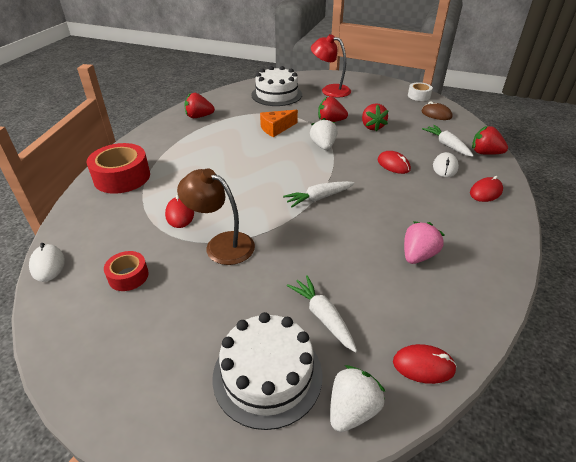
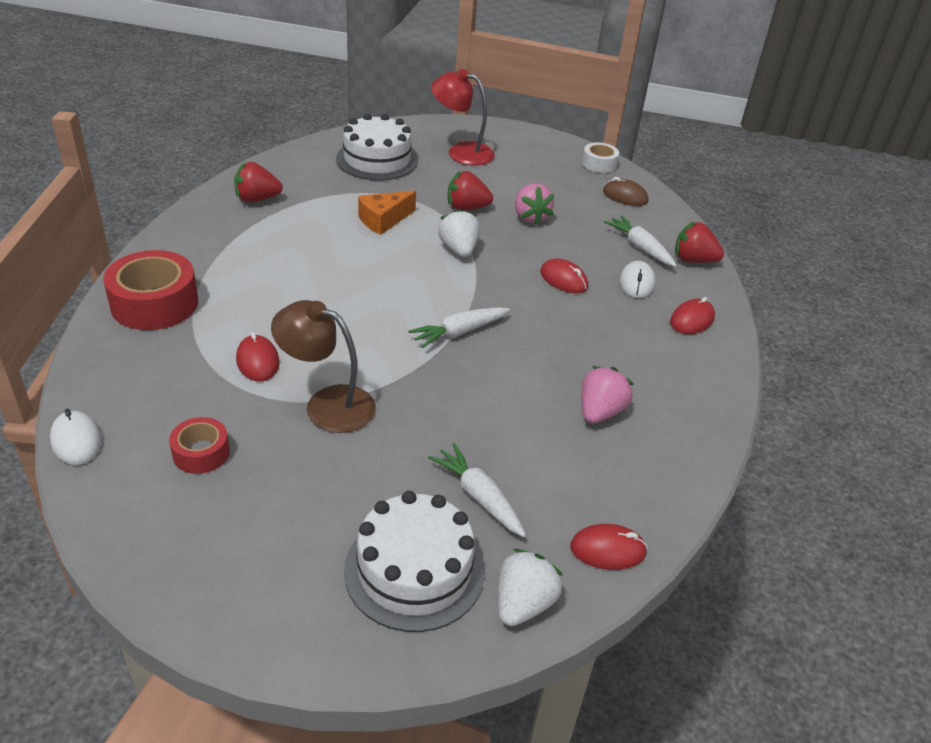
camera: 10 degrees left, 0 degrees up
red strawberry [362,103,389,131] -> pink strawberry [515,183,554,225]

